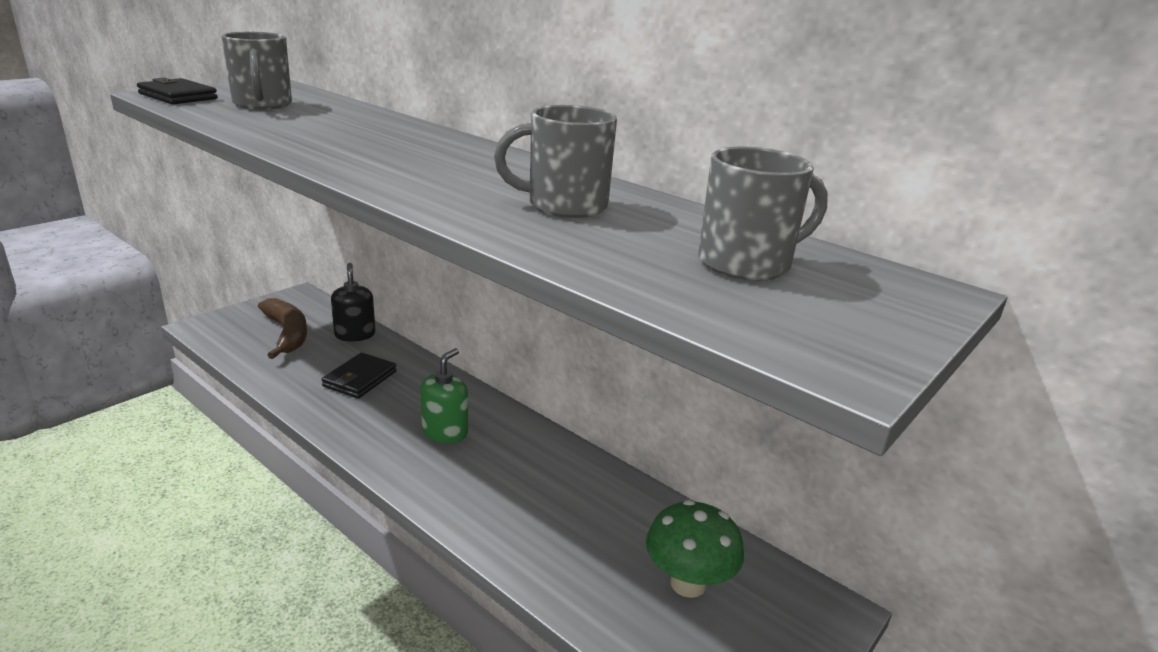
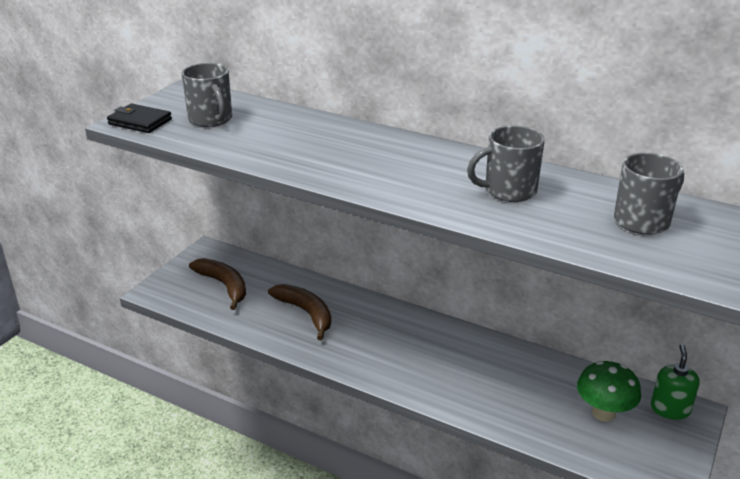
camera: 10 degrees left, 5 degrees up
black wallet [322,353,397,399] -> brown banana [268,284,331,340]
black soap dispenser [331,263,375,342] -> none
green soap dispenser [420,348,468,443] -> green soap dispenser moved to [651,344,700,420]

